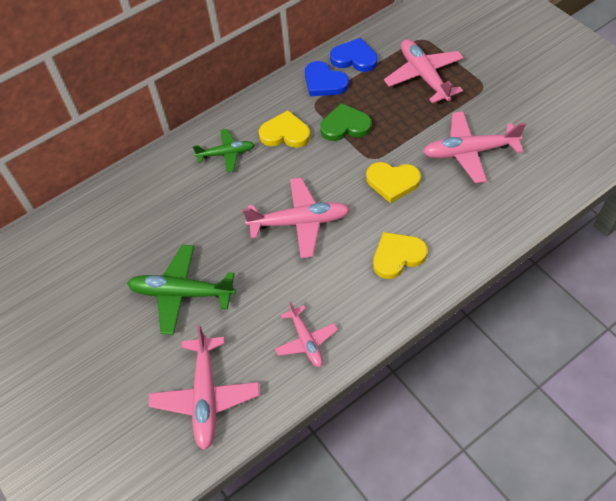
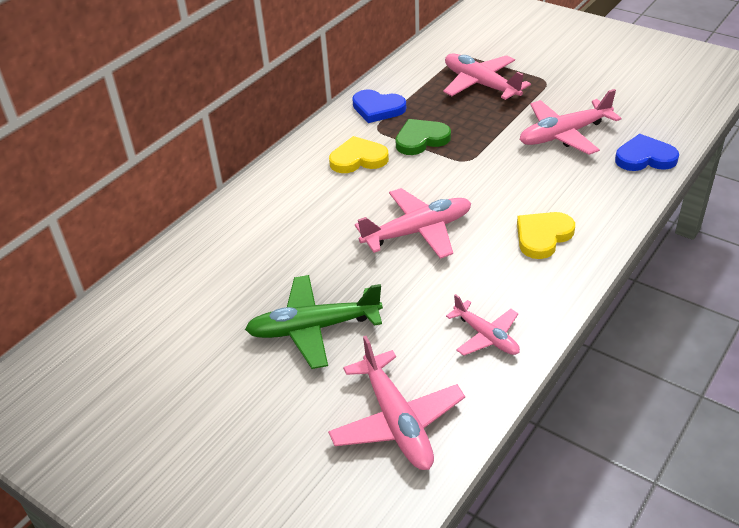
camera: 20 degrees left, 15 degrees down
green plane [193,129,255,172] -> none
blue heart [330,38,378,72] -> blue heart moved to [615,134,679,171]
yellow heart [366,162,421,203] -> none

